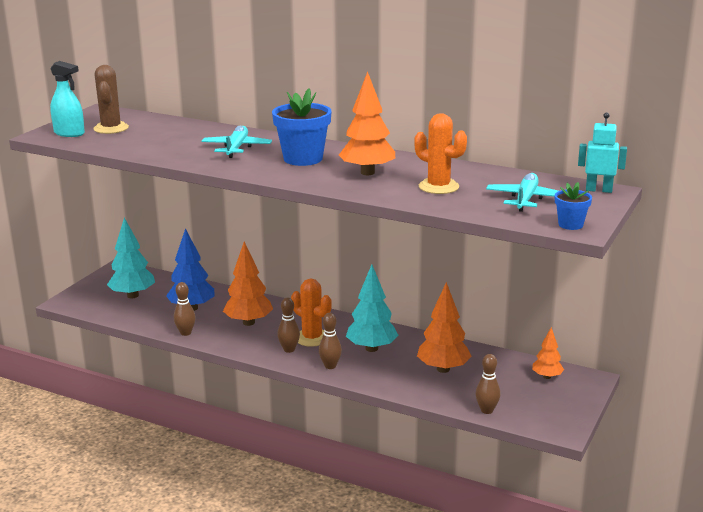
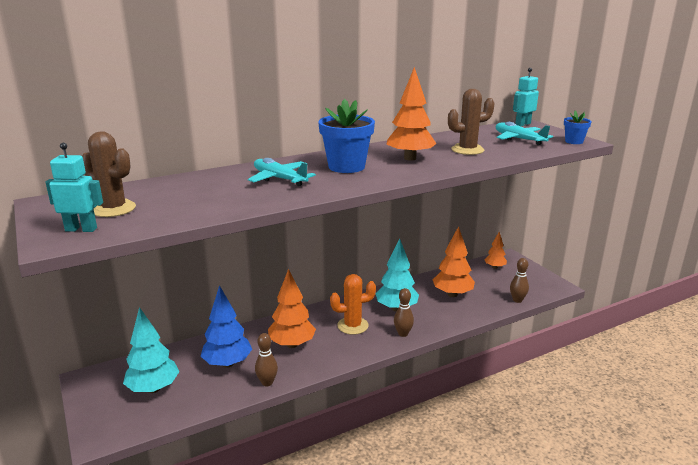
camera: 55 degrees left, 0 degrees up
turquoise spray bottle [50,61,85,137] -> turquoise robot [45,143,103,232]
brown bowling pin [277,298,300,353] -> none
orange cactus [414,113,467,194] -> brown cactus [448,89,495,155]

